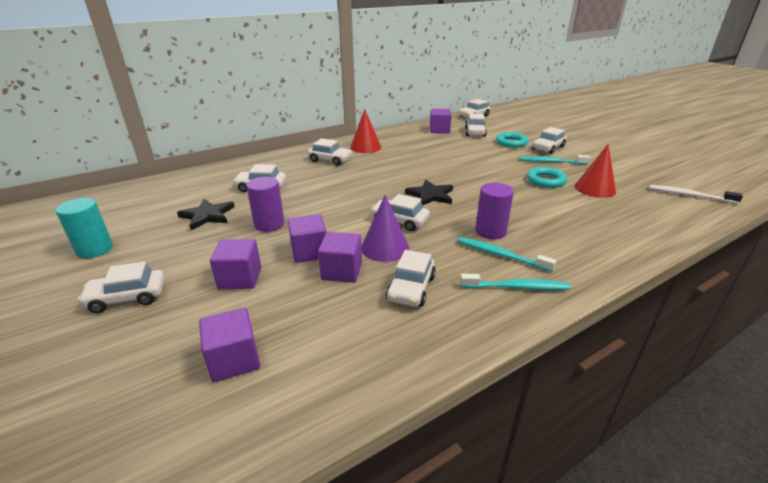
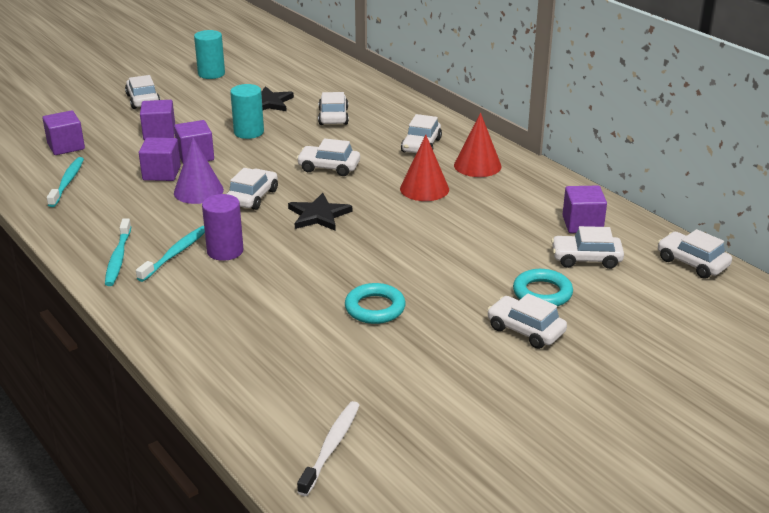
camera: 85 degrees right, 0 degrees up
purple cylinder [246,177,284,232] -> turquoise cylinder [230,84,264,139]
white car [386,250,436,307] -> white car moved to [297,138,360,176]
turquoise toothbrush [519,155,590,164] -> turquoise toothbrush moved to [47,157,84,207]
red cone [575,144,616,198] -> red cone moved to [400,135,449,201]

